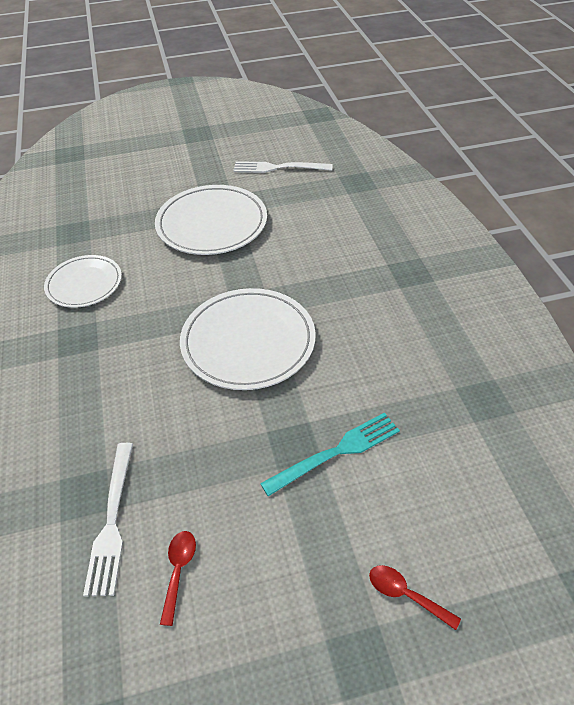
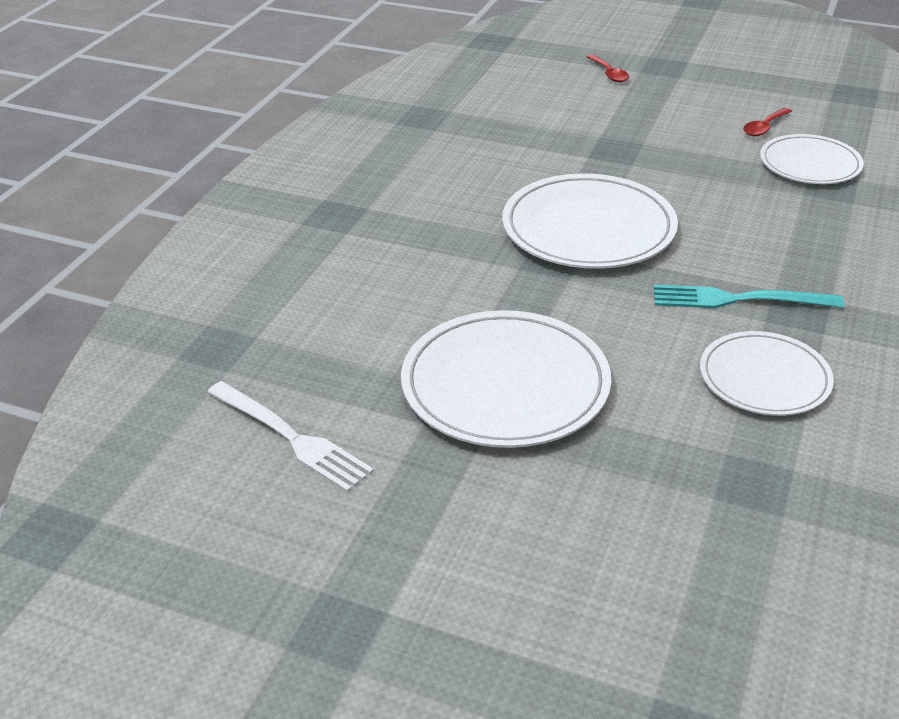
camera: 145 degrees left, 10 degrees down
white fork [83,443,133,597] -> white plate [760,134,864,184]
turquoise fork [260,412,400,496] -> turquoise fork moved to [654,285,844,308]

